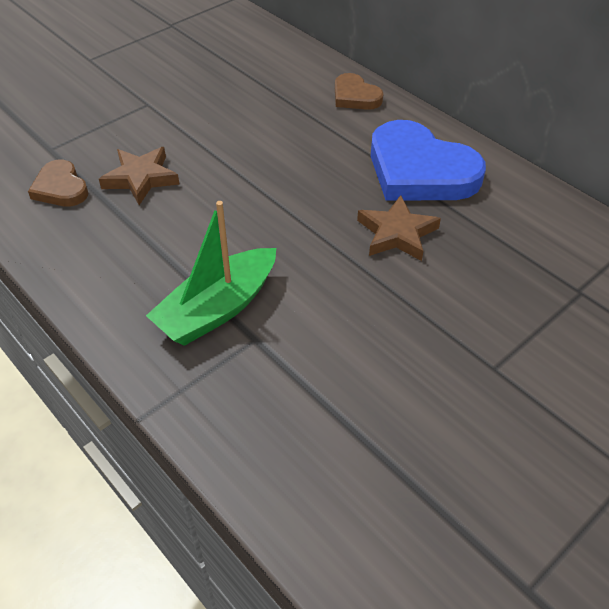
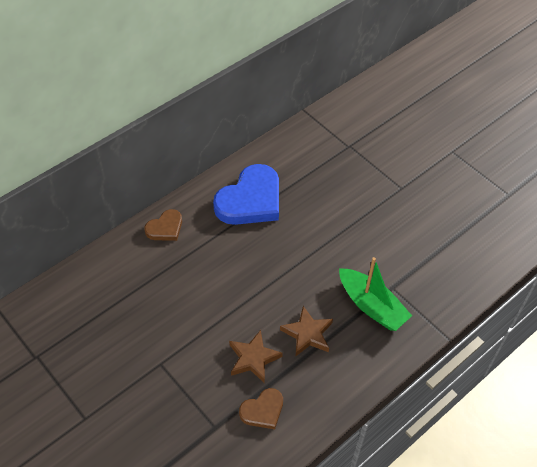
camera: 90 degrees left, 5 degrees up
brown star [357,195,441,261] -> brown star moved to [280,306,333,357]

